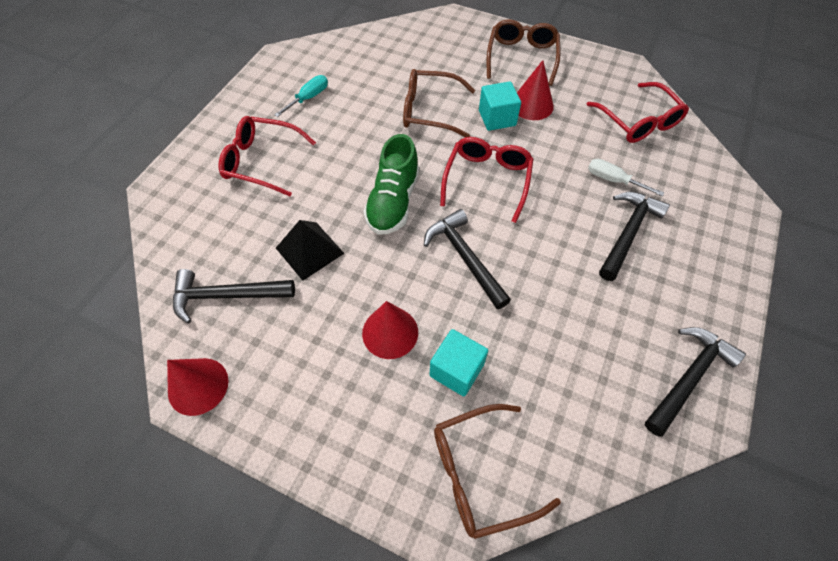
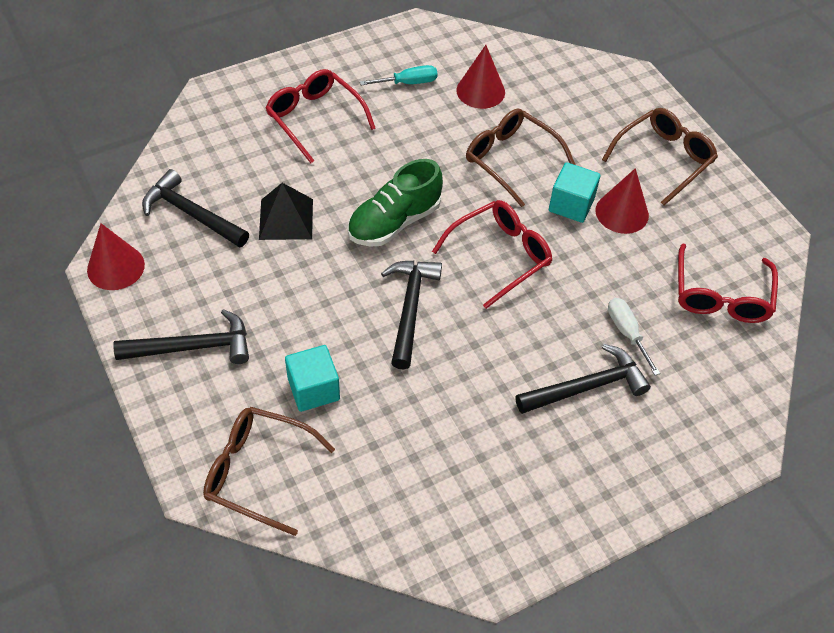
camera: 35 degrees right, 5 degrees down
red cone [362,301,418,359] -> red cone moved to [456,45,505,109]
black hammer [645,327,746,436] -> black hammer moved to [113,309,249,364]

